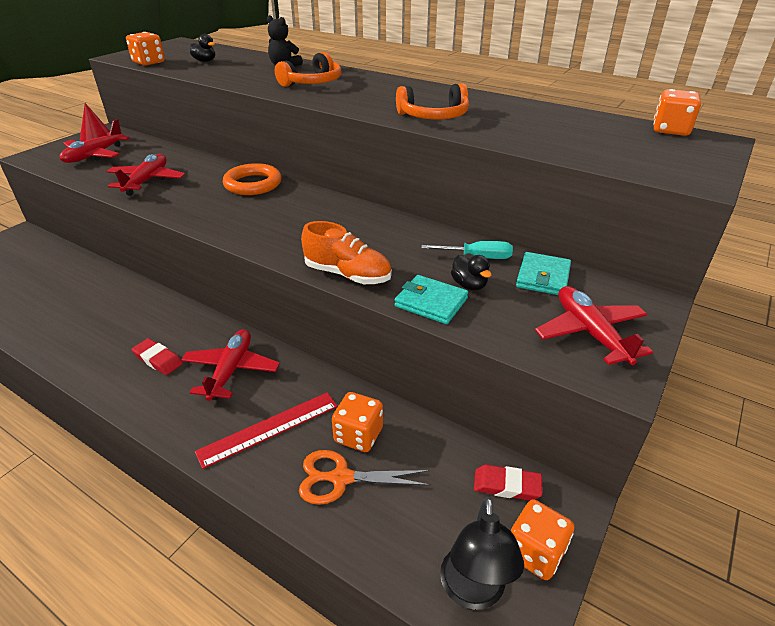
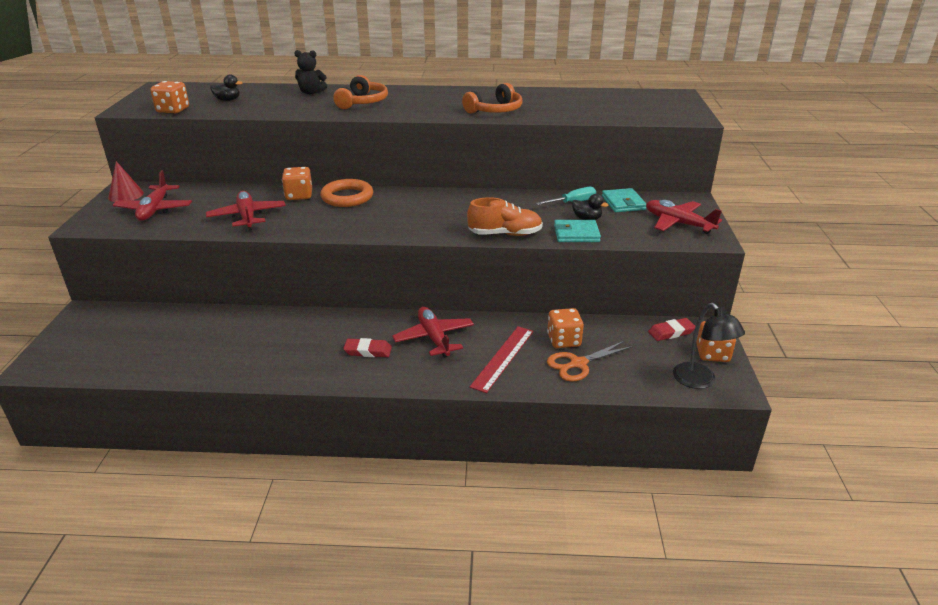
camera: 30 degrees left, 5 degrees down
orange dice [653,89,701,136] -> orange dice moved to [282,167,312,200]

